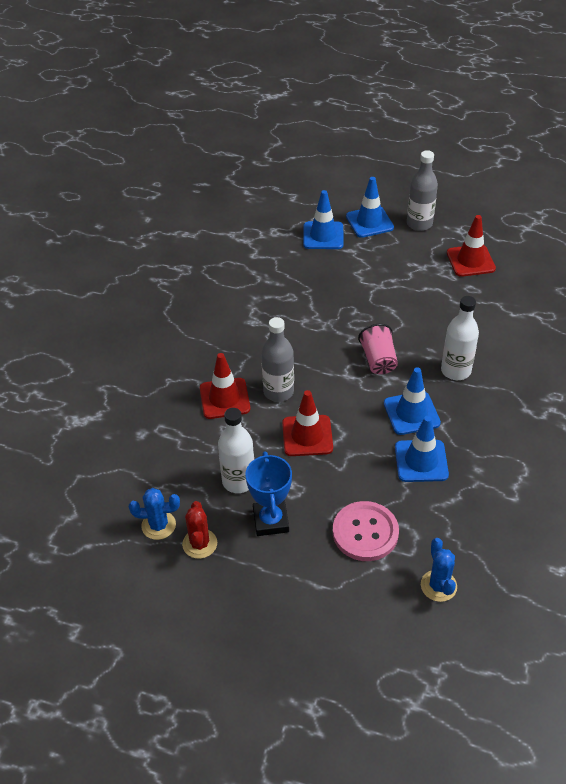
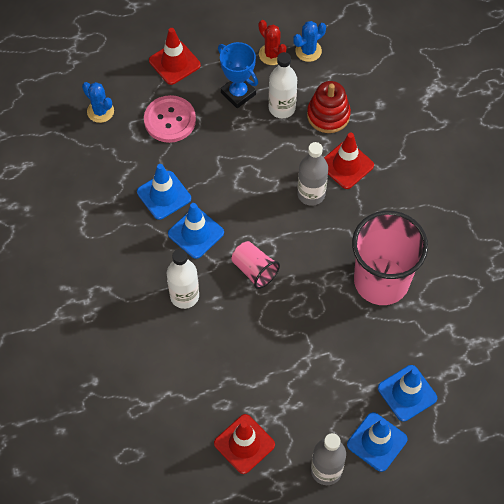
camera: 145 degrees right, 15 degrees up
red traffic cone [282,390,333,456] -> red traffic cone moved to [149,28,201,85]
none -> red stacking toy [307,81,351,133]
none -> pink cup [352,211,428,305]

